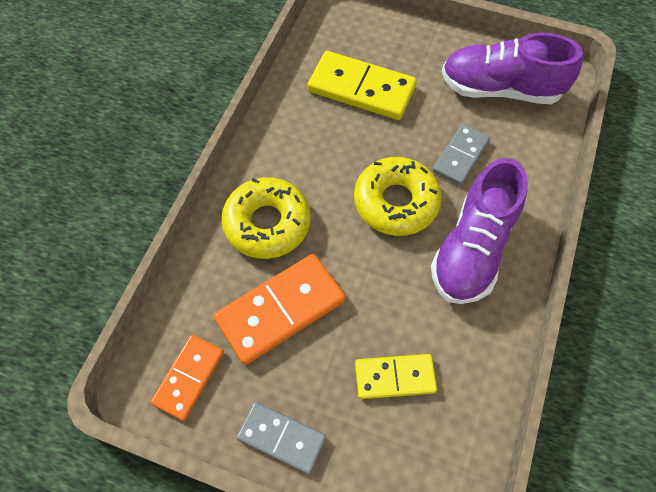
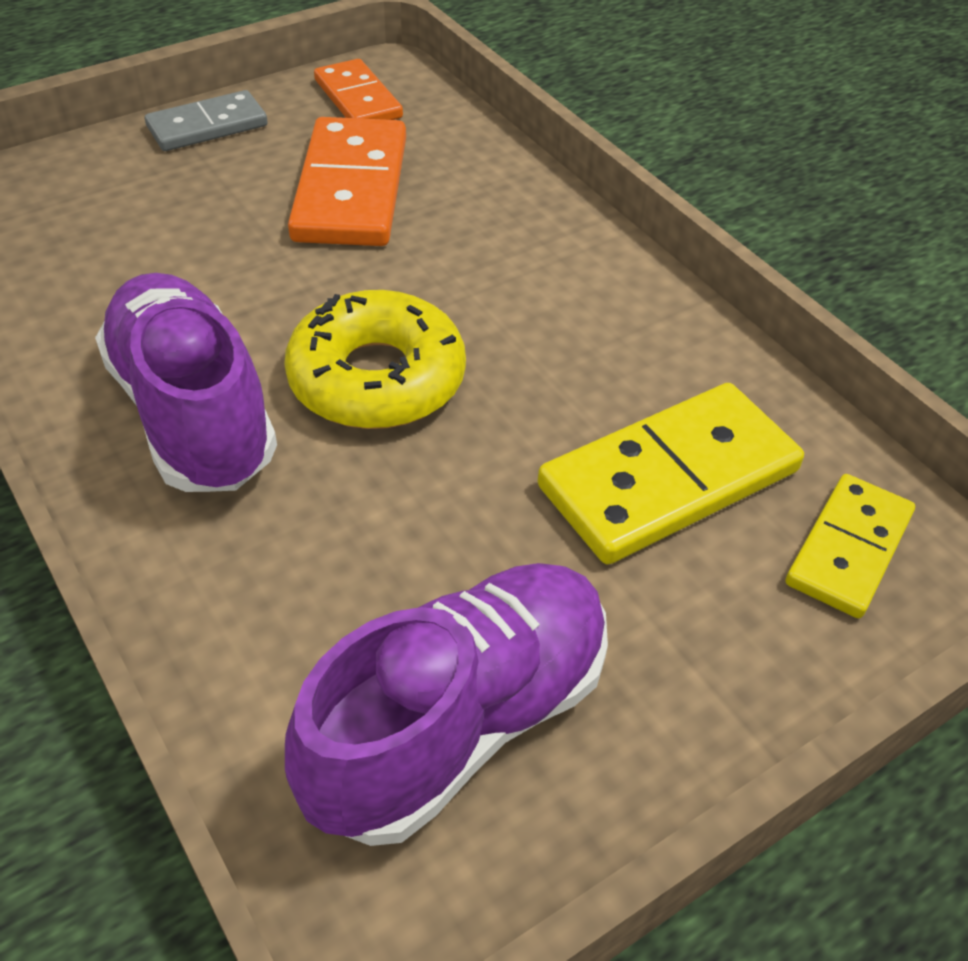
camera: 125 degrees right, 15 degrees down
yellow donut [221,177,311,259] -> none
yellow domino [355,354,437,399] -> yellow domino moved to [785,474,915,618]
grey domino [432,124,490,186] -> none

